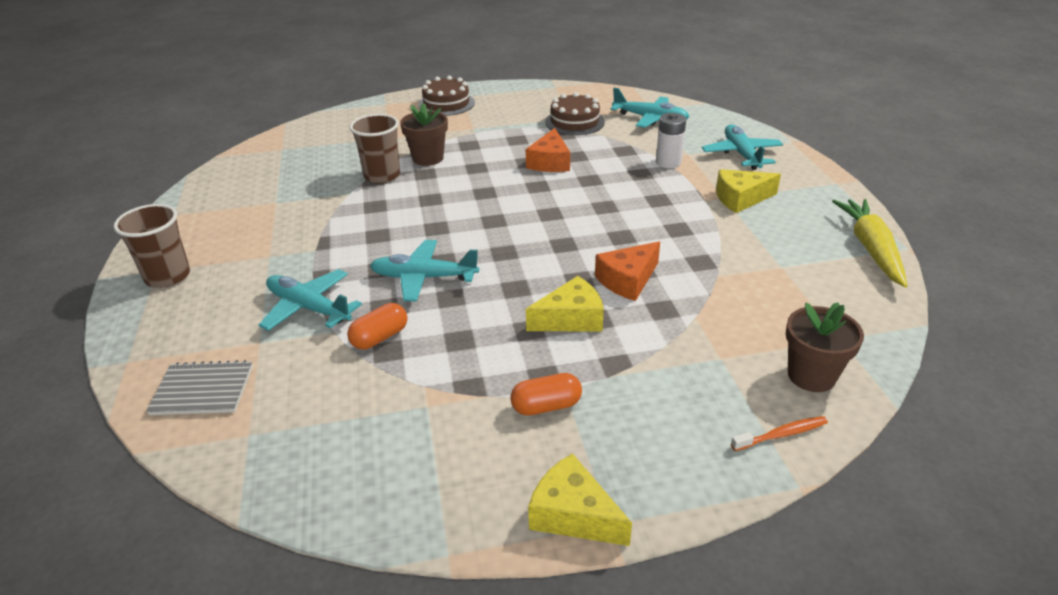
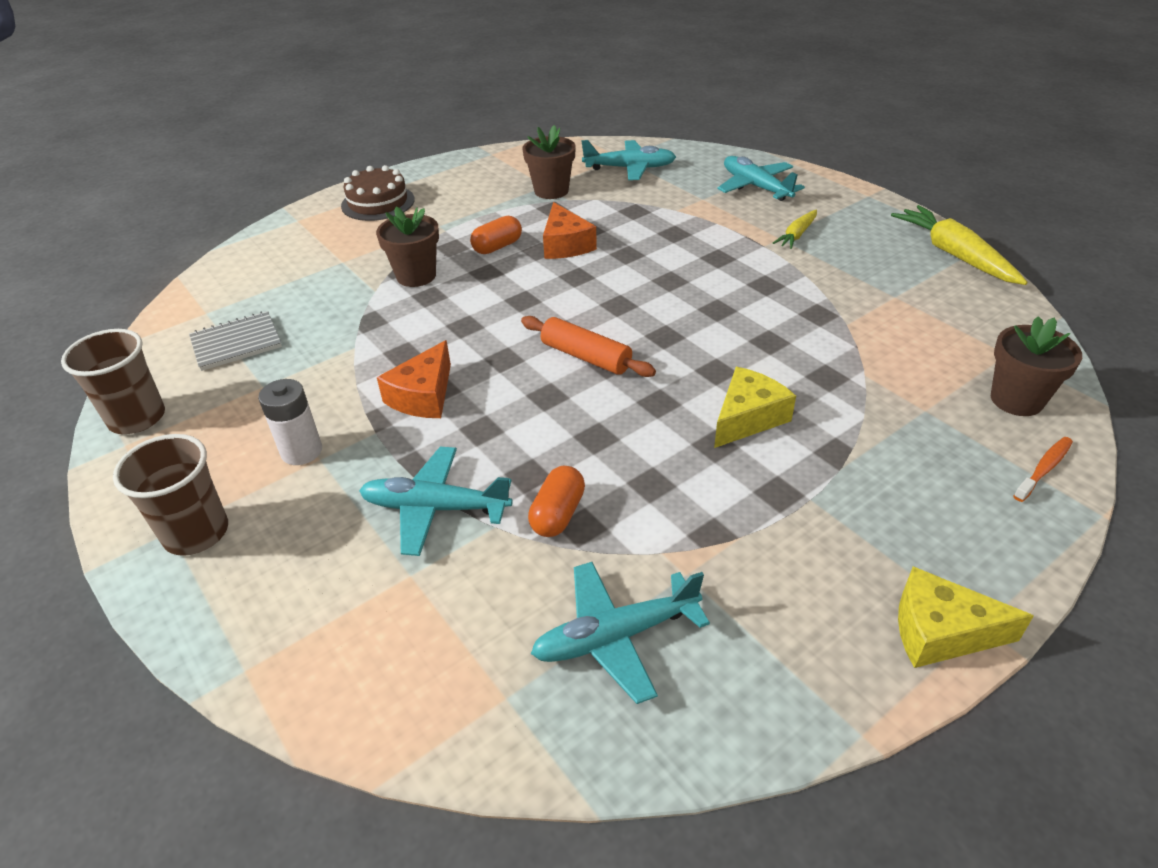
camera: 25 degrees left, 5 degrees up
grey notebook [146,360,253,415] -> grey notebook moved to [189,311,282,371]
brown cup [350,114,400,183] -> brown cup moved to [61,329,165,434]
turquoise plane [370,240,479,302] -> turquoise plane moved to [531,562,710,704]
orange capsule [510,373,582,416] -> orange capsule moved to [470,216,522,254]
brown cake [545,92,605,135] -> brown flower pot [522,125,576,199]
orange cheese [595,241,660,301] -> orange cheese moved to [377,340,451,418]
white battery [656,113,686,168] -> white battery moved to [258,379,322,465]
yellow cheese [716,169,781,213] -> yellow carrot [773,210,817,249]
none -> orange rolling pin [521,316,656,377]

